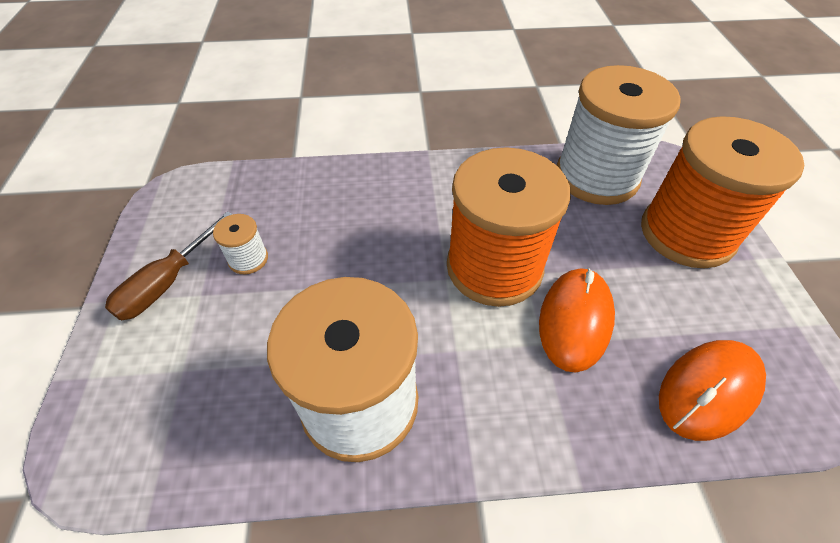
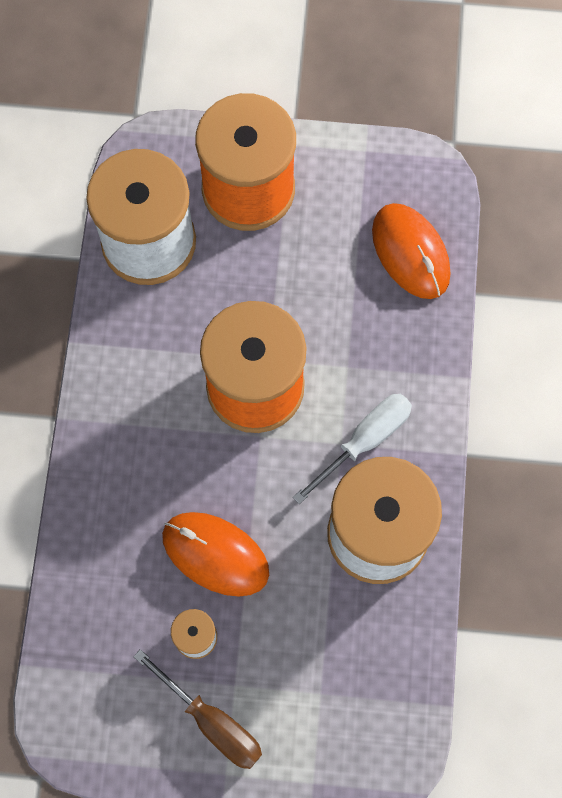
camera: 80 degrees left, 20 degrees up
orange mouse [539,268,615,373] -> orange mouse moved to [162,512,269,597]
none -> white screwdriver [293,394,412,504]

